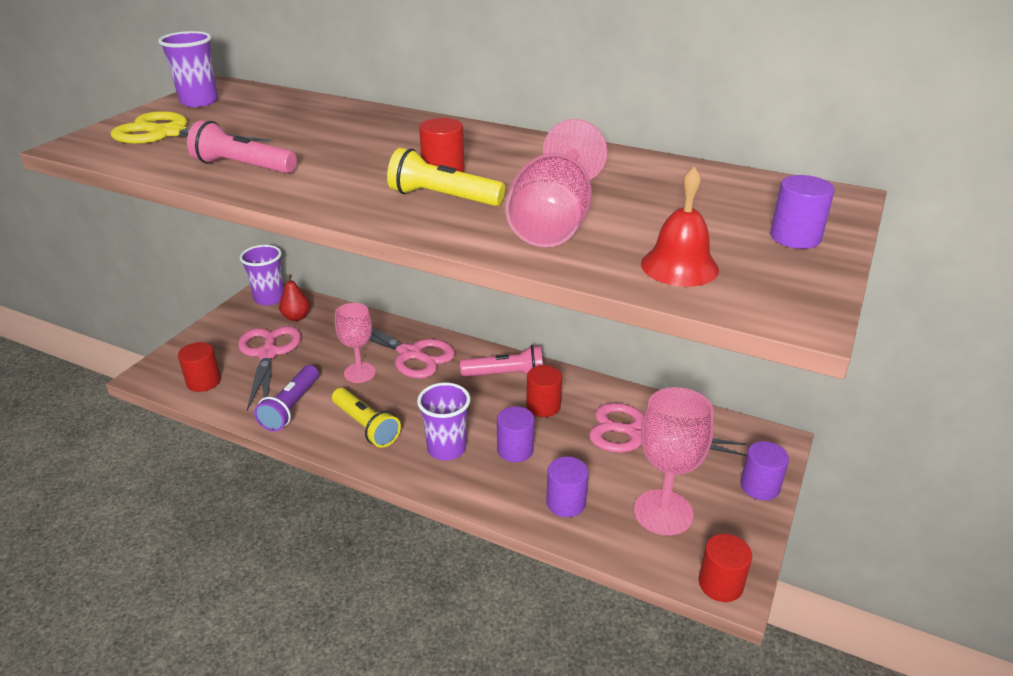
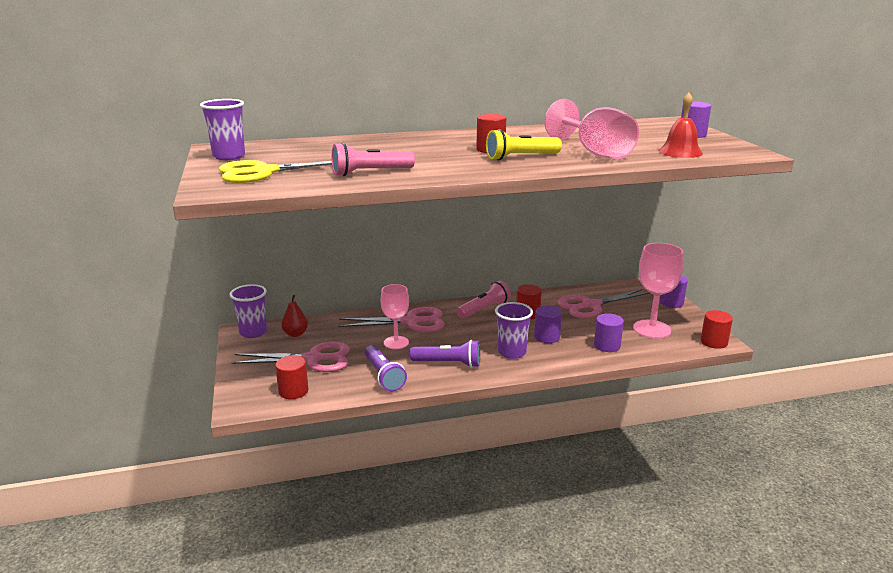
camera: 40 degrees left, 10 degrees down
pink scissors [238,326,301,411] -> pink scissors turned 135 degrees clockwise [232,342,350,372]
yellow flashlight [332,388,401,448] -> purple flashlight [410,340,480,368]

